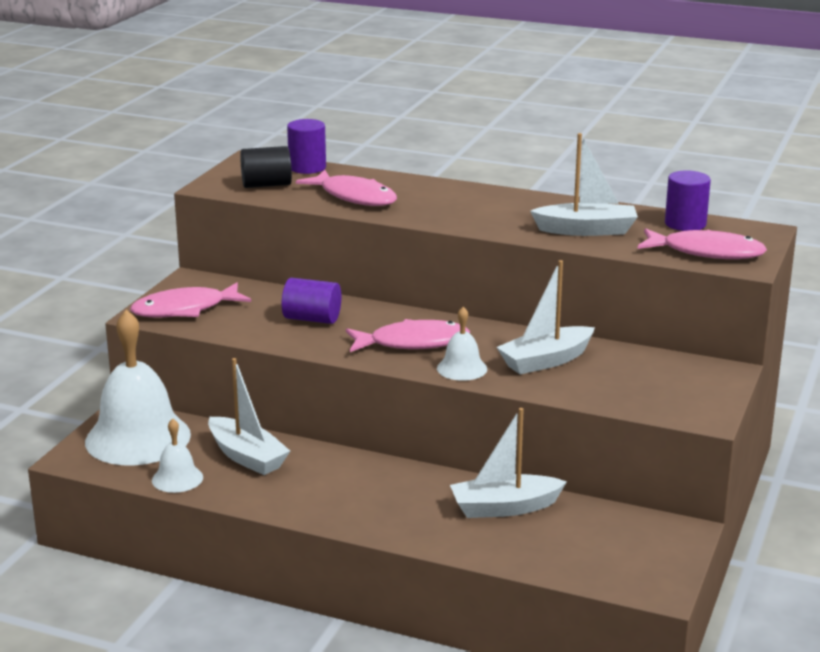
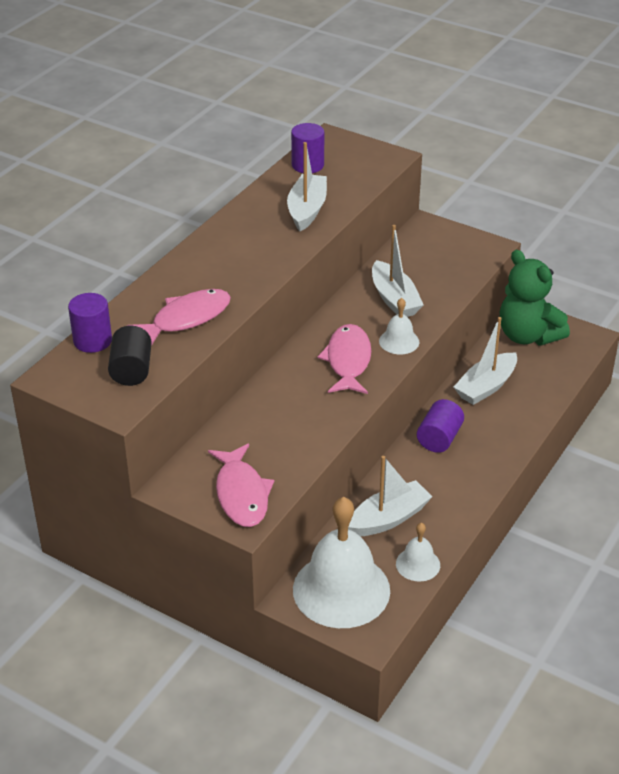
camera: 80 degrees left, 15 degrees up
purple cylinder [282,278,341,324] -> purple cylinder moved to [417,399,464,453]
white boat [450,408,567,518] -> white boat turned 45 degrees clockwise [454,317,517,405]
pink fish [638,228,767,259] -> none
none -> green teddy bear [500,250,570,345]

